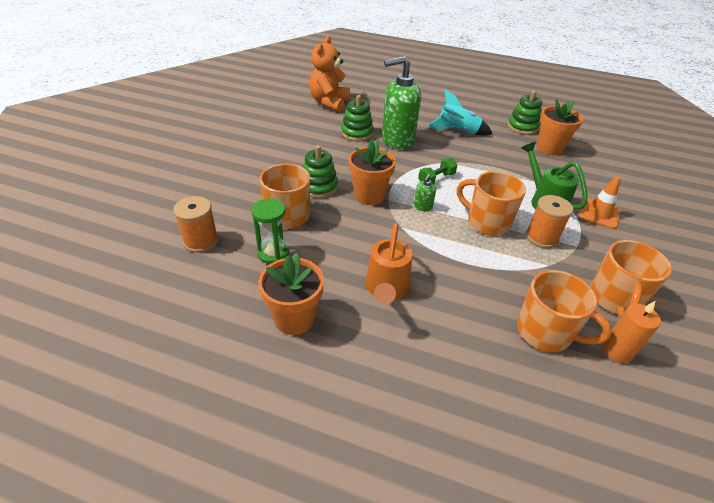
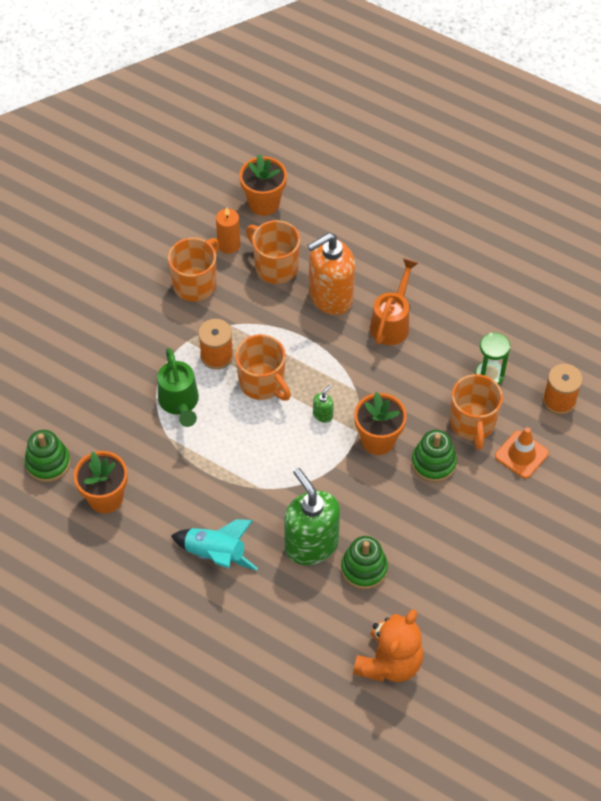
camera: 165 degrees left, 15 degrees up
orange flower pot [258,253,324,335] -> orange flower pot moved to [239,154,287,216]
green soap dispenser [382,56,421,149] -> green soap dispenser turned 120 degrees counterclockwise [284,468,340,565]
green dumbbell [418,158,457,184] -> none
green stacking toy [507,91,542,135] -> green stacking toy moved to [25,430,70,482]
orange traffic cone [578,176,621,229] -> orange traffic cone moved to [495,427,549,479]
none -> orange soap dispenser [307,232,355,315]

